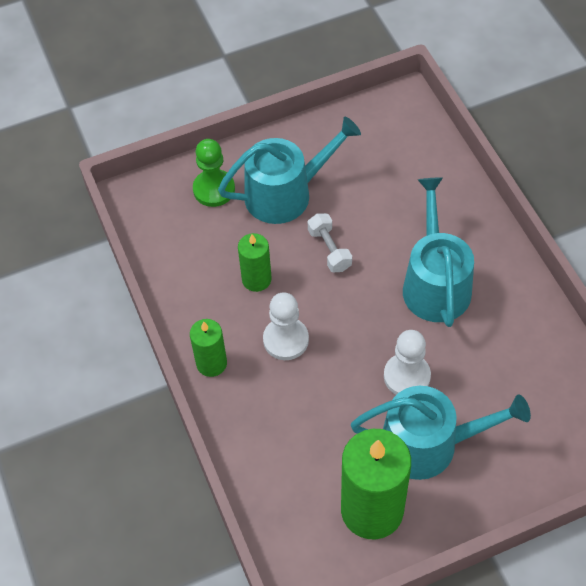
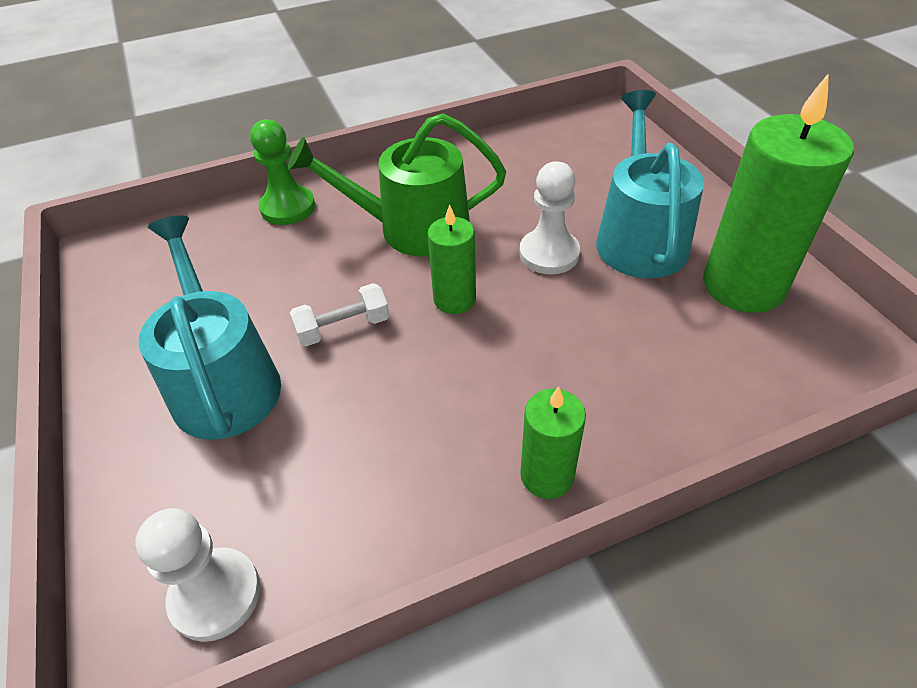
camera: 90 degrees left, 10 degrees down
green pawn [193,139,235,207] -> green pawn moved to [250,119,315,225]
green candle [238,233,272,292] -> green candle moved to [428,204,476,314]
white pawn [263,293,309,360] -> white pawn moved to [135,508,261,642]
turquoise watering can [403,177,474,327] -> green watering can [288,113,506,256]

